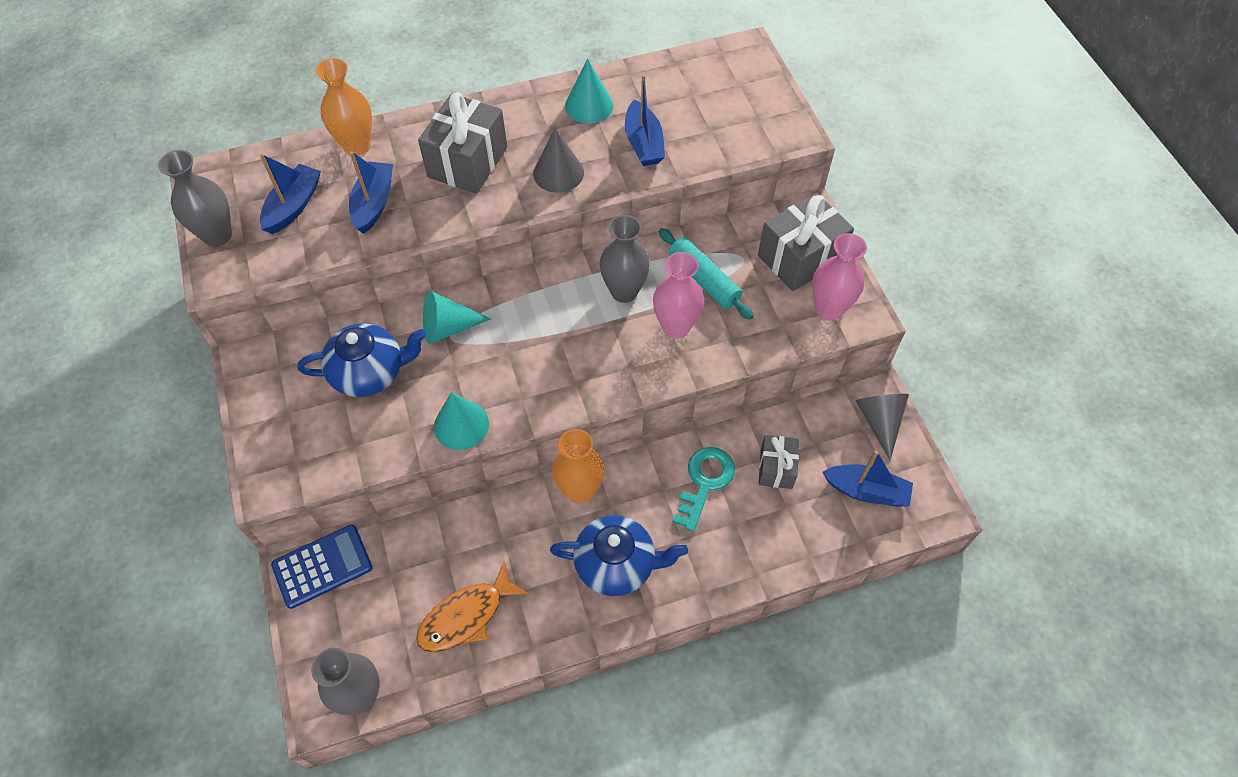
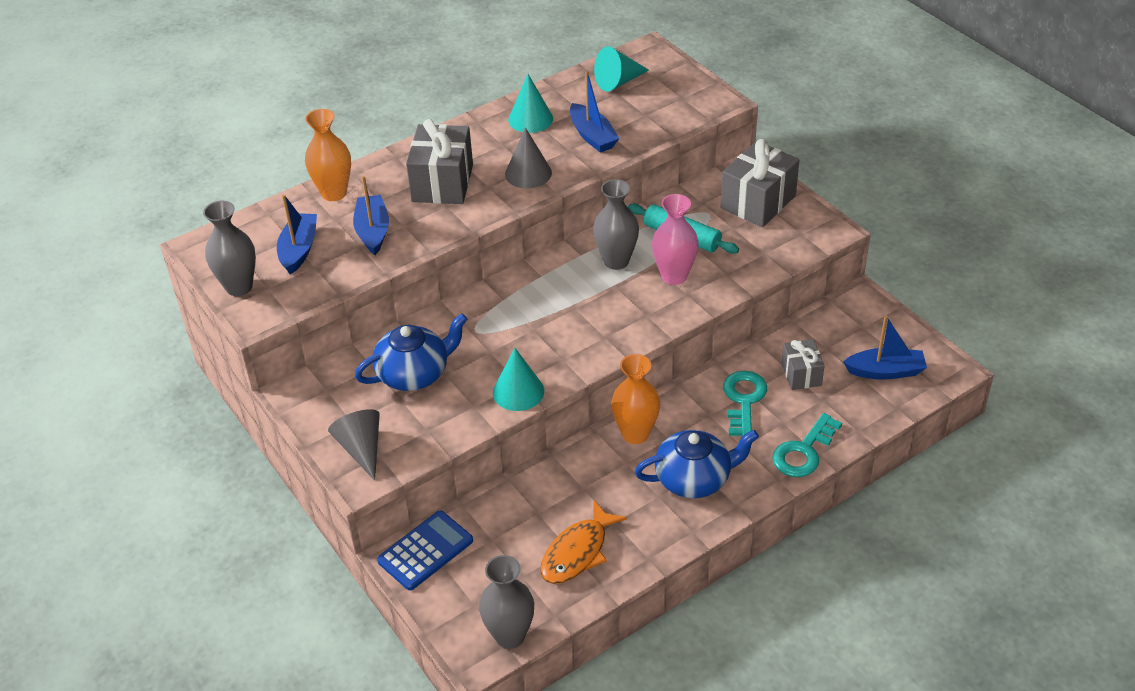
camera: 15 degrees left, 15 degrees down
turquoise cone [423,291,491,344] -> turquoise cone moved to [594,47,649,92]
pink vase [812,233,867,321] -> none
grey cone [856,394,909,460] -> grey cone moved to [328,409,380,481]
none -> turquoise key [772,413,842,477]

